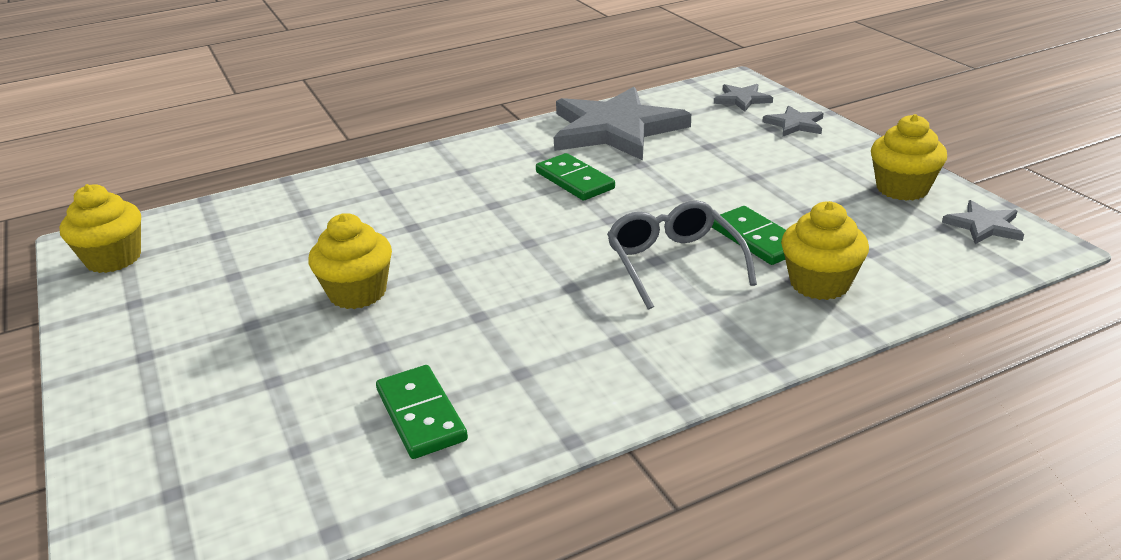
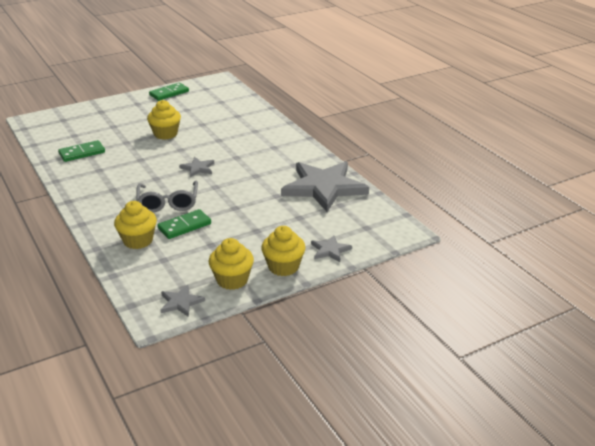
camera: 85 degrees right, 0 degrees up
yellow cupcake [59,184,141,273] -> yellow cupcake moved to [261,226,305,276]
green domino [536,153,615,200] -> green domino moved to [149,83,189,101]
grey glasses [607,200,757,310] -> grey glasses turned 105 degrees clockwise [136,181,198,212]
grey star [714,84,773,112] -> grey star moved to [179,157,214,177]

